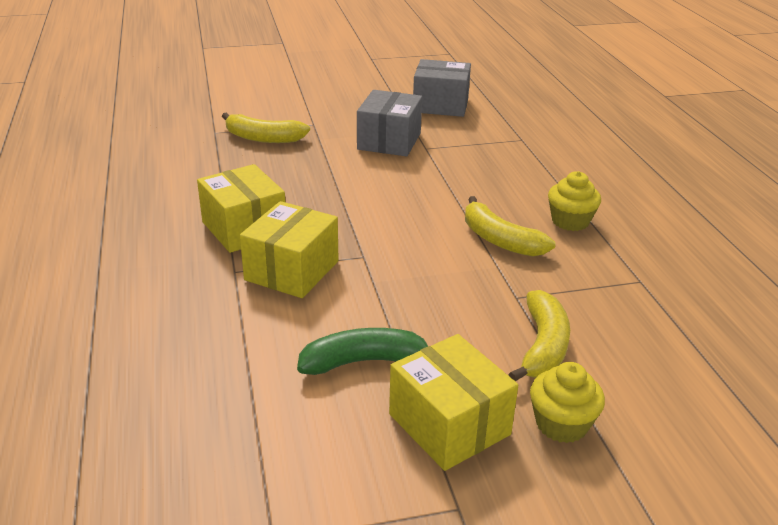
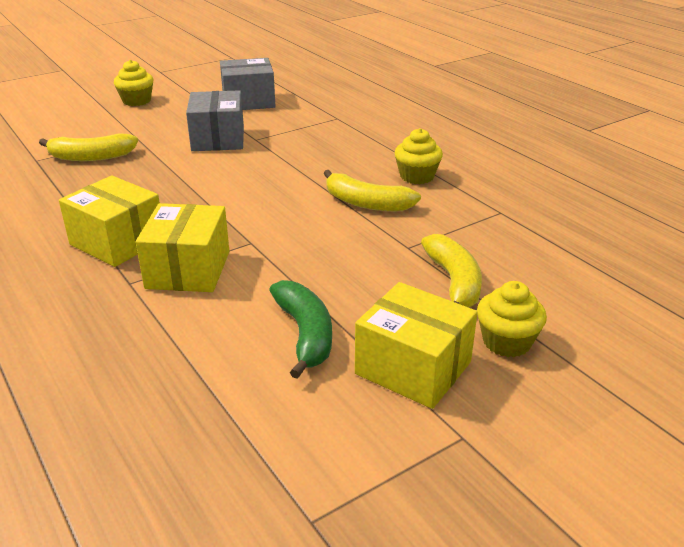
camera: 20 degrees left, 0 degrees up
green banana [297,328,428,375] -> green banana turned 105 degrees clockwise [269,280,332,379]
none -> yellow cupcake [114,60,153,106]

